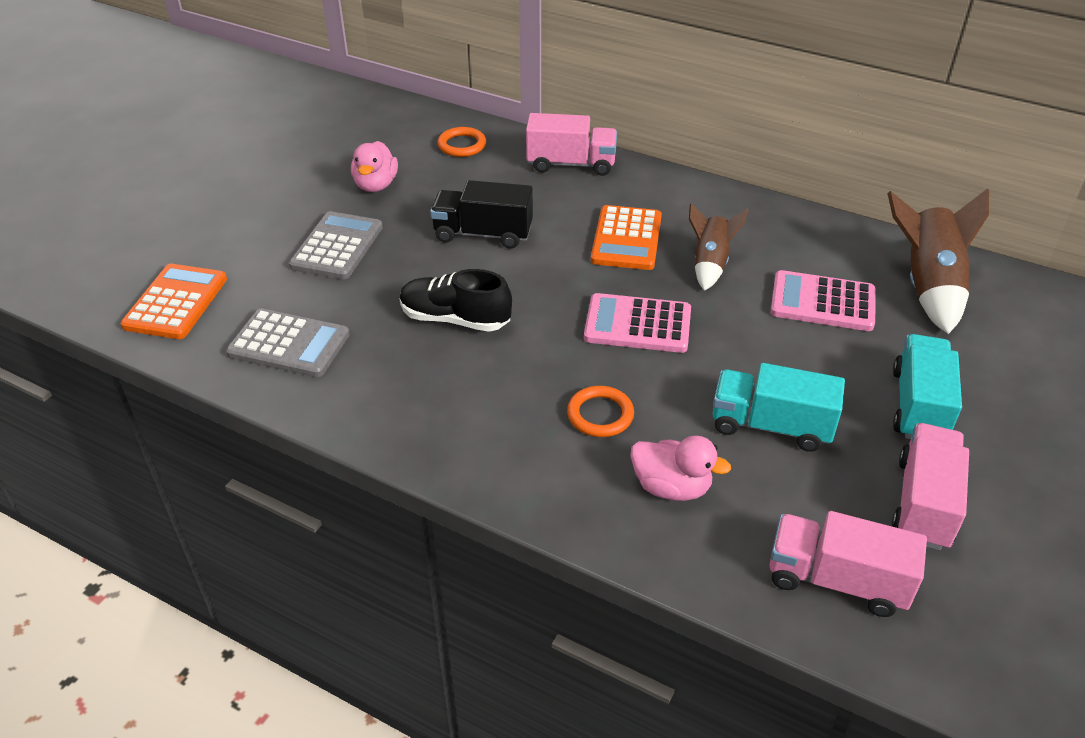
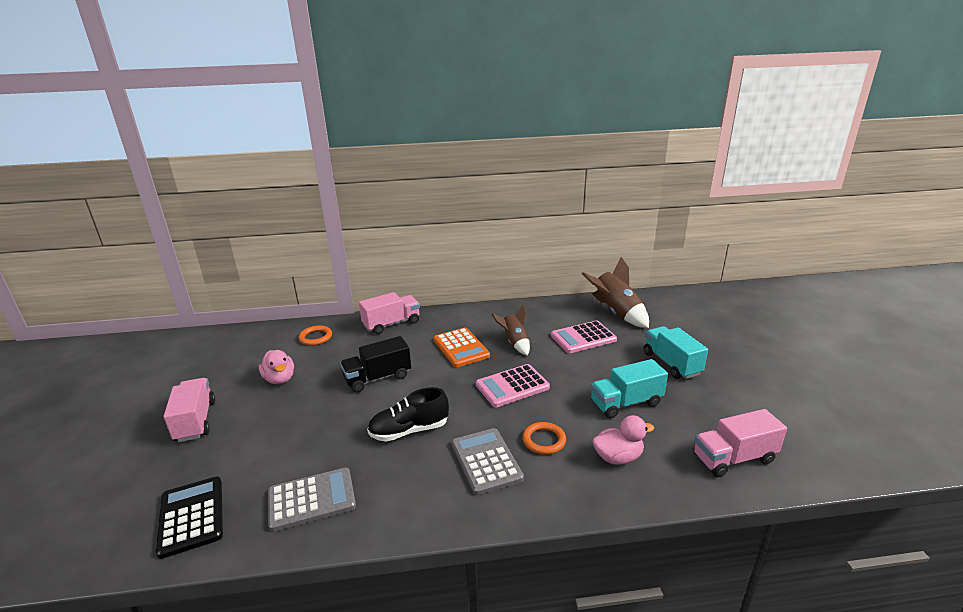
camera: 35 degrees left, 15 degrees down
orange calculator [120,264,227,339] -> black calculator [156,477,223,559]
grey calculator [289,211,383,279] -> grey calculator moved to [451,428,524,495]
pink truck [892,423,969,550] -> pink truck moved to [164,378,215,442]

